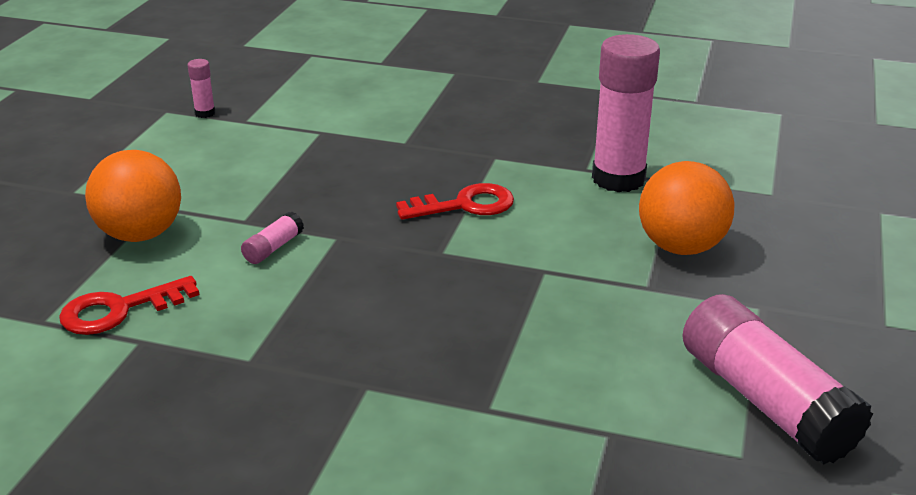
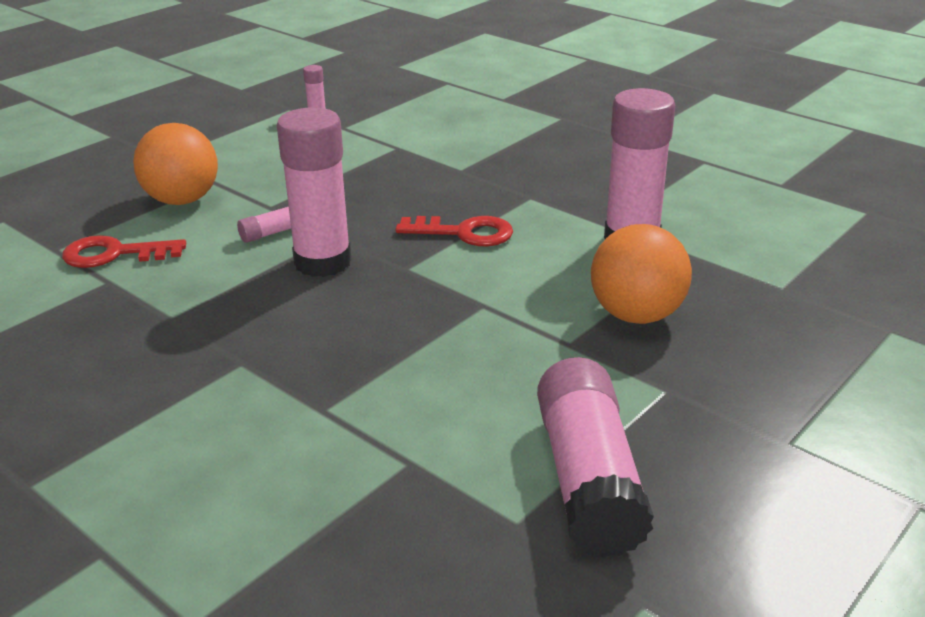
camera: 25 degrees right, 0 degrees up
none -> pink glue stick [277,107,351,277]

